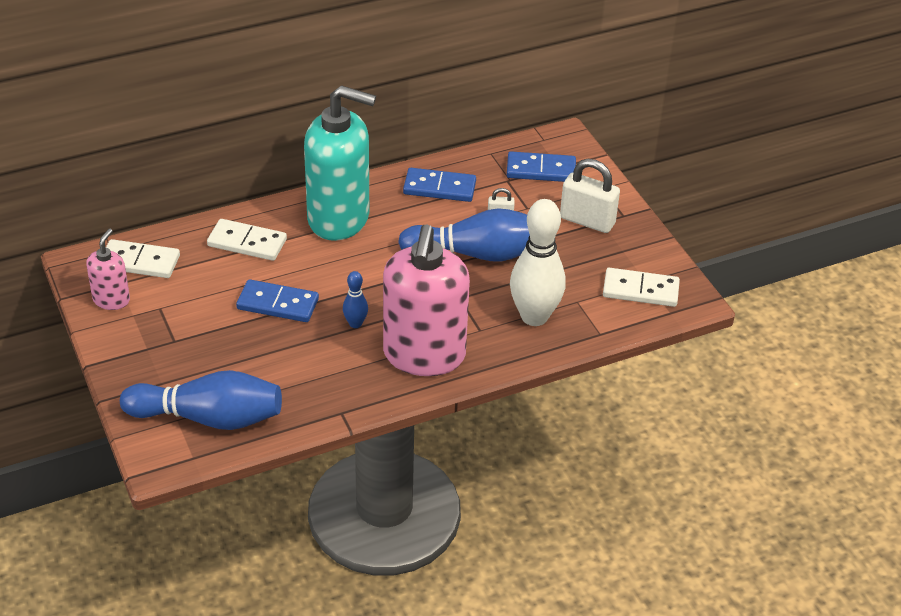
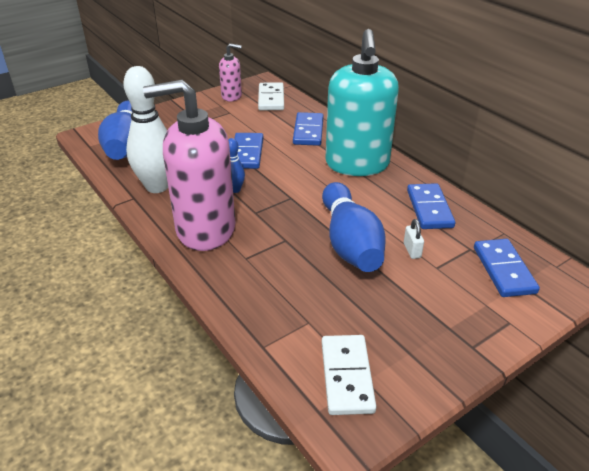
camera: 80 degrees right, 5 degrees down
white domino [207,219,287,261] -> blue domino [293,112,324,146]
white bowling pin [510,199,566,326] -> white bowling pin moved to [123,66,168,193]
white padlock [560,159,620,233] -> none

